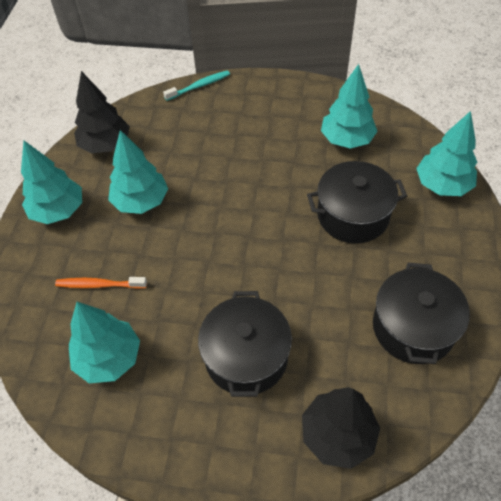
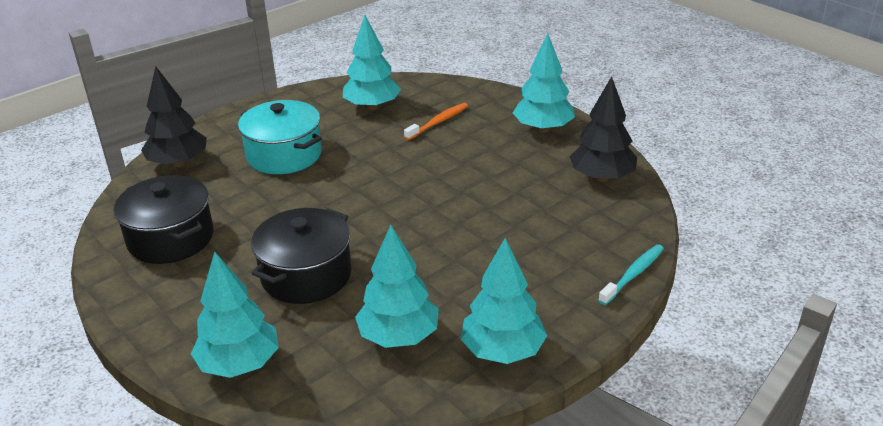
camera: 130 degrees right, 20 degrees down
turquoise tree [108,130,168,214] -> turquoise tree moved to [461,238,547,364]
turquoise toothbrush [163,70,230,101] -> turquoise toothbrush turned 150 degrees counterclockwise [598,244,664,305]
black pot [198,291,292,397] -> turquoise pot [238,100,322,174]

